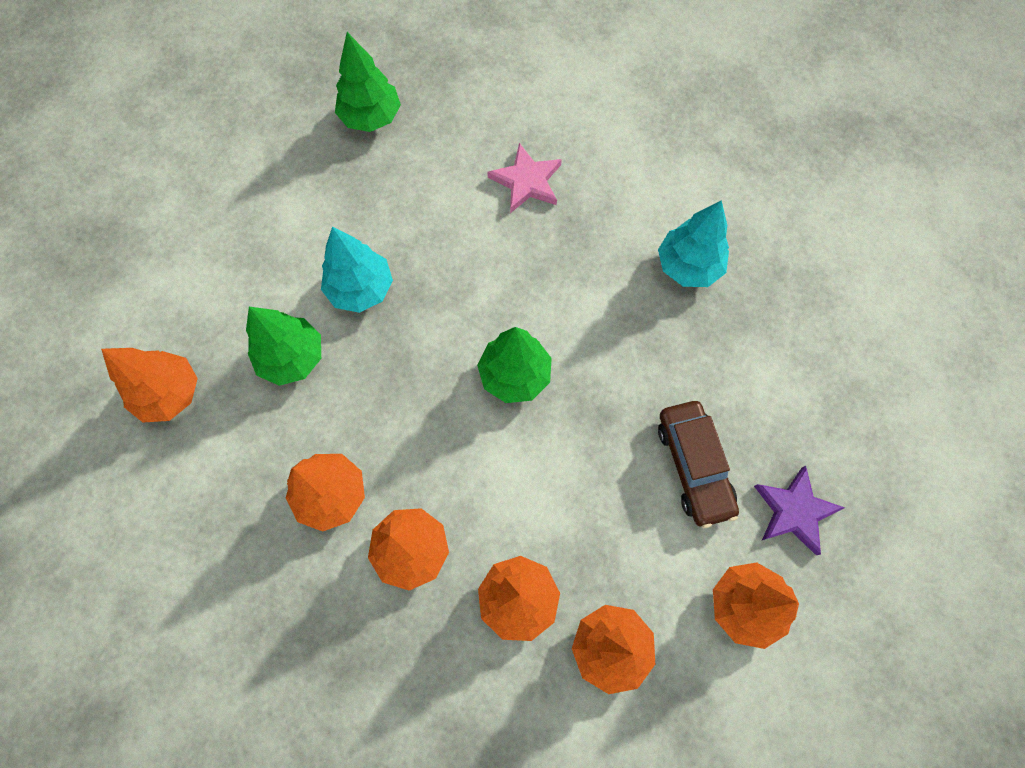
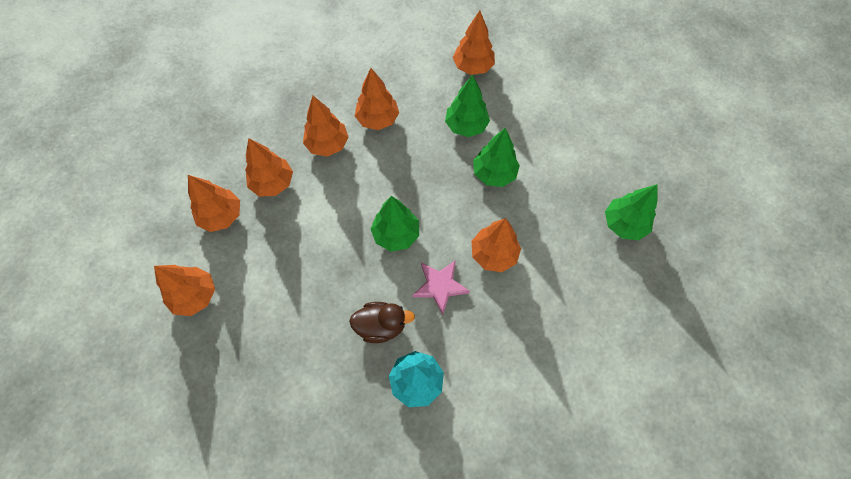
camera: 115 degrees right, 5 degrees down
turquoise tree [321,227,393,313] -> green tree [473,128,520,187]
pink star [487,143,562,213] -> pink star moved to [412,260,470,315]
brown car [658,401,739,528] -> none
purple star [754,466,845,555] -> none
none -> brown duck [349,302,415,343]
none -> orange tree [471,218,521,272]

